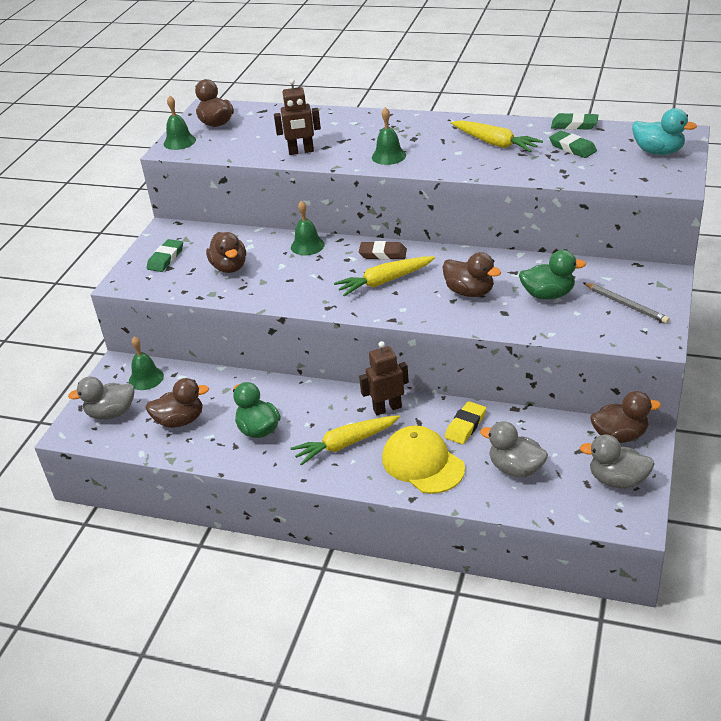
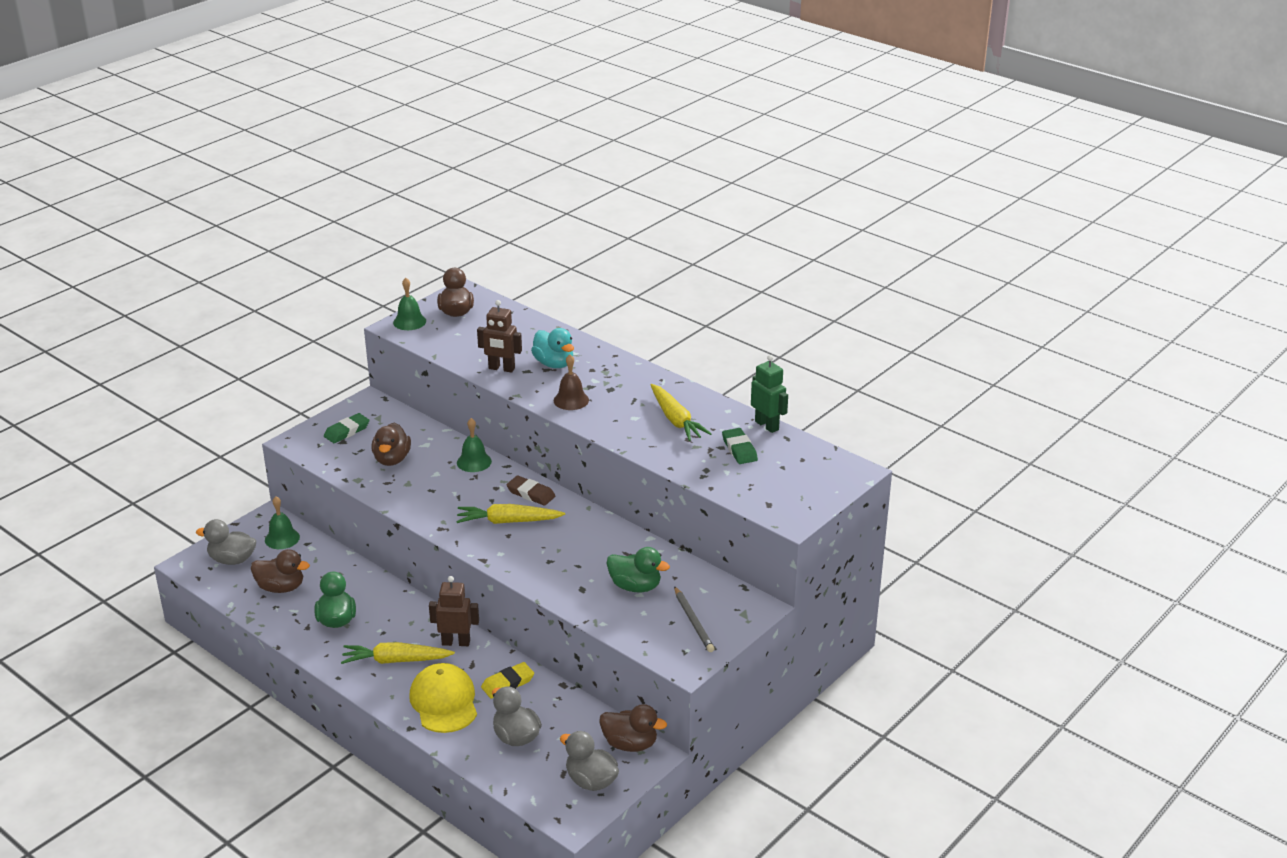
camera: 20 degrees right, 5 degrees down
green bell [372,107,406,165] -> brown bell [554,354,589,410]
brown duck [443,252,501,297] -> none
green eraser [551,113,598,130] -> green robot [751,355,788,433]
turquoise duck [632,108,697,155] -> turquoise duck moved to [531,328,574,368]

